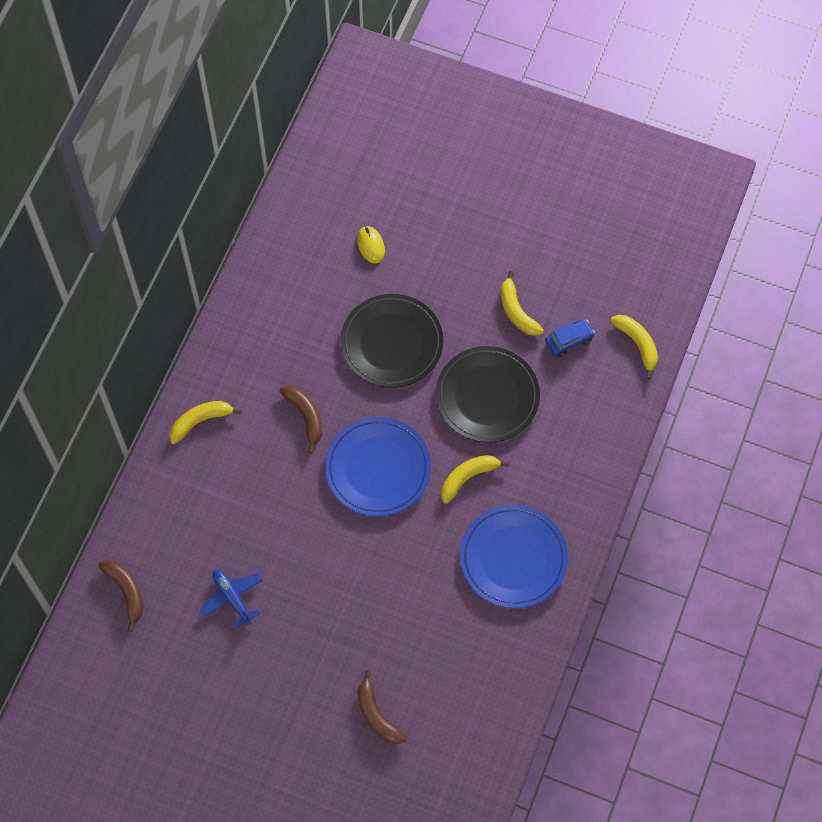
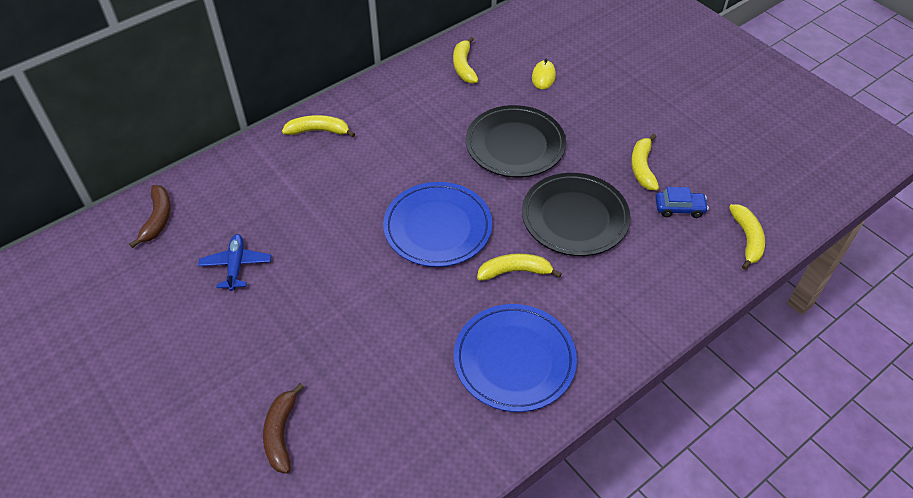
camera: 30 degrees right, 15 degrees down
brown banana [279,386,322,453] -> none
none -> yellow banana [453,37,479,83]

